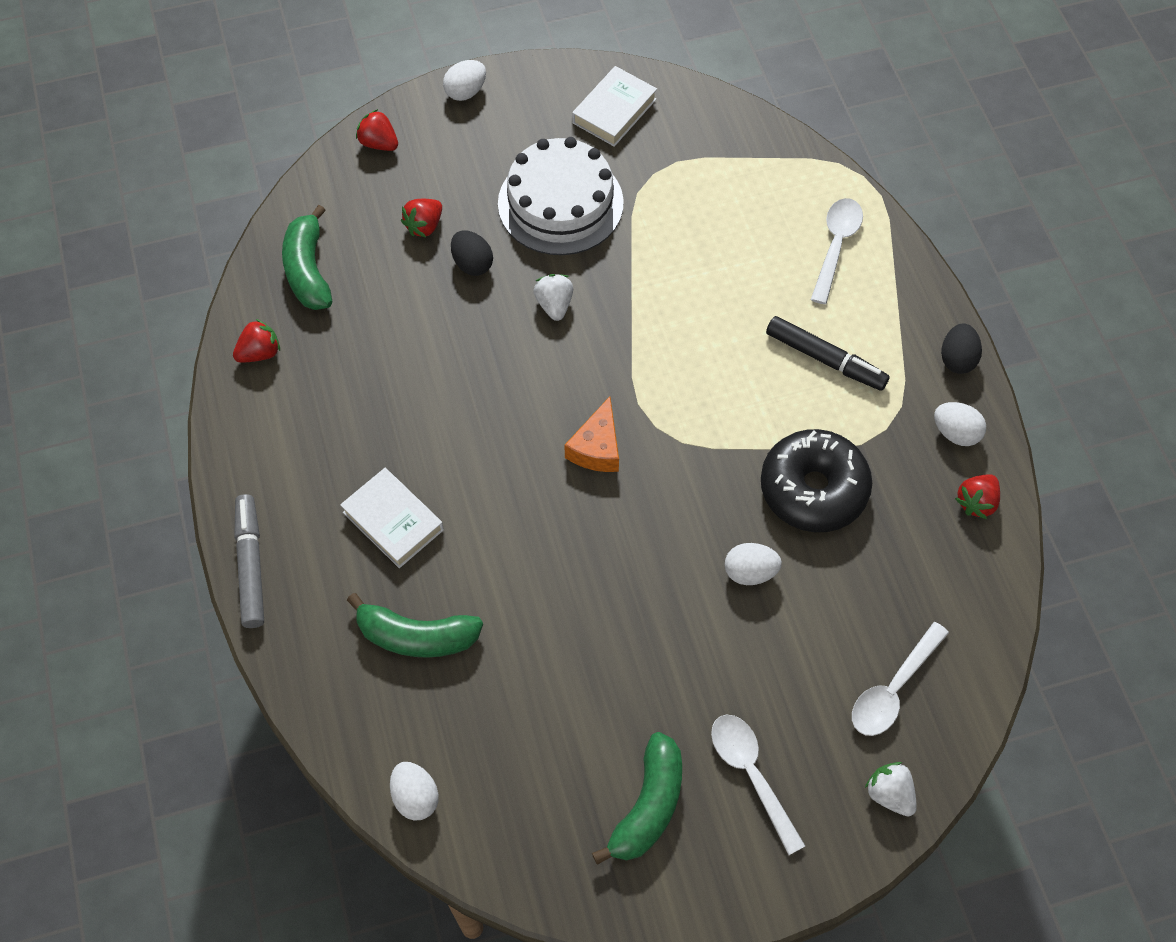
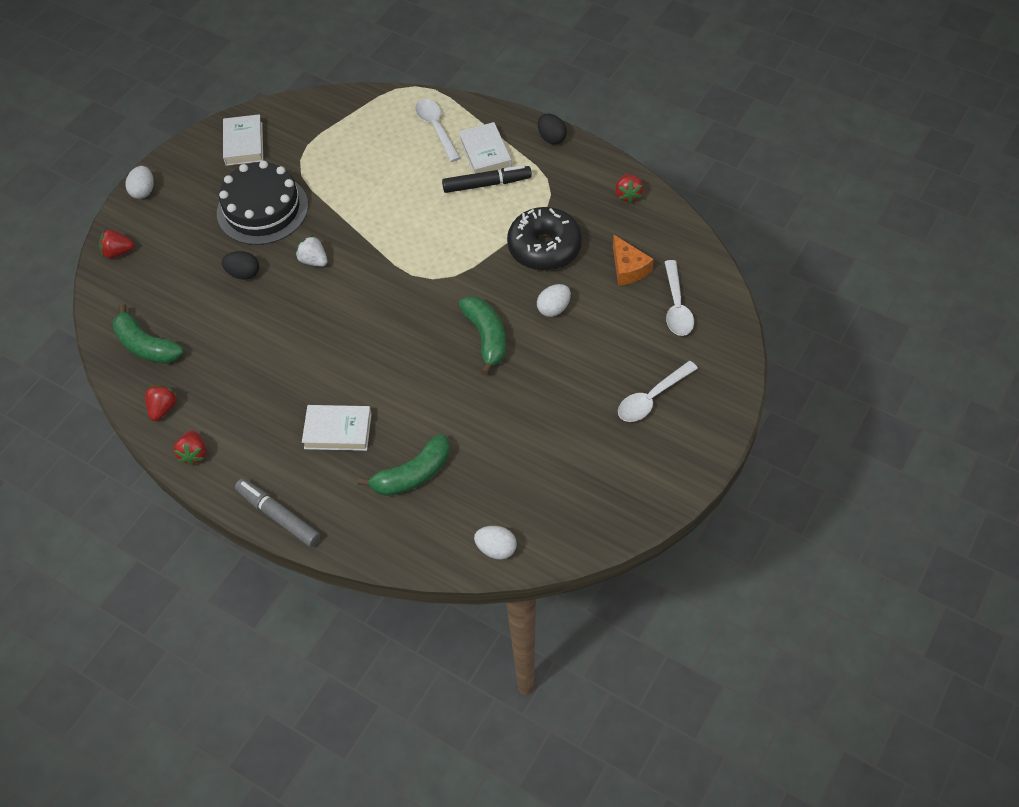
camera: 40 degrees left, 5 degrees down
red strawberry [401,199,442,237] -> red strawberry moved to [173,430,206,466]
white cake [498,137,624,255] -> black cake [217,161,308,245]
orange cheese [564,396,619,472] -> orange cheese moved to [613,234,654,286]
green banana [592,732,682,865] -> green banana moved to [459,296,506,375]
white spoon [711,715,805,855] -> white spoon turned 60 degrees counterclockwise [618,361,698,422]
white strawberry [865,762,917,817] -> none
white egg [934,402,986,446] -> none
none -> white book [459,122,512,174]

